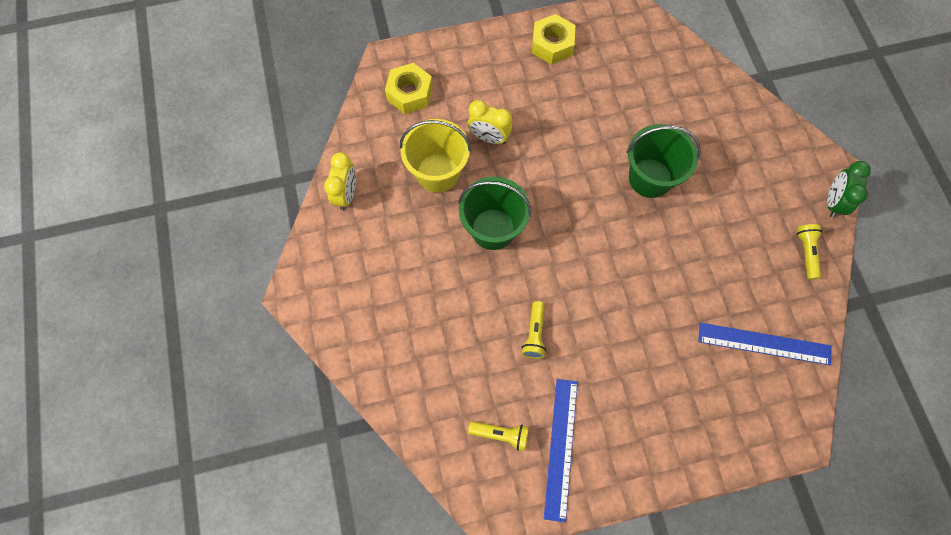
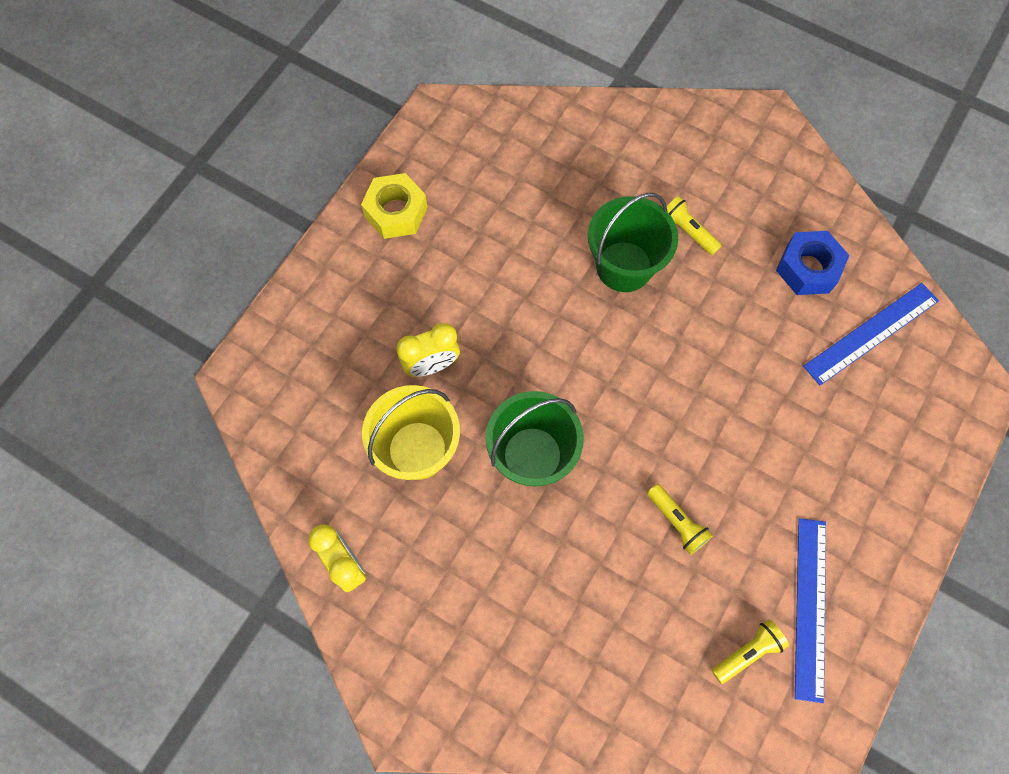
camera: 45 degrees left, 0 degrees up
yellow nut [385,63,433,114] -> none
blue ruler [544,379,578,522] -> blue ruler turned 45 degrees clockwise [795,518,826,703]
yellow flashlight [797,224,822,280] -> yellow flashlight moved to [667,196,722,255]
green clock [827,161,871,218] -> none
none -> blue nut [776,231,850,295]

